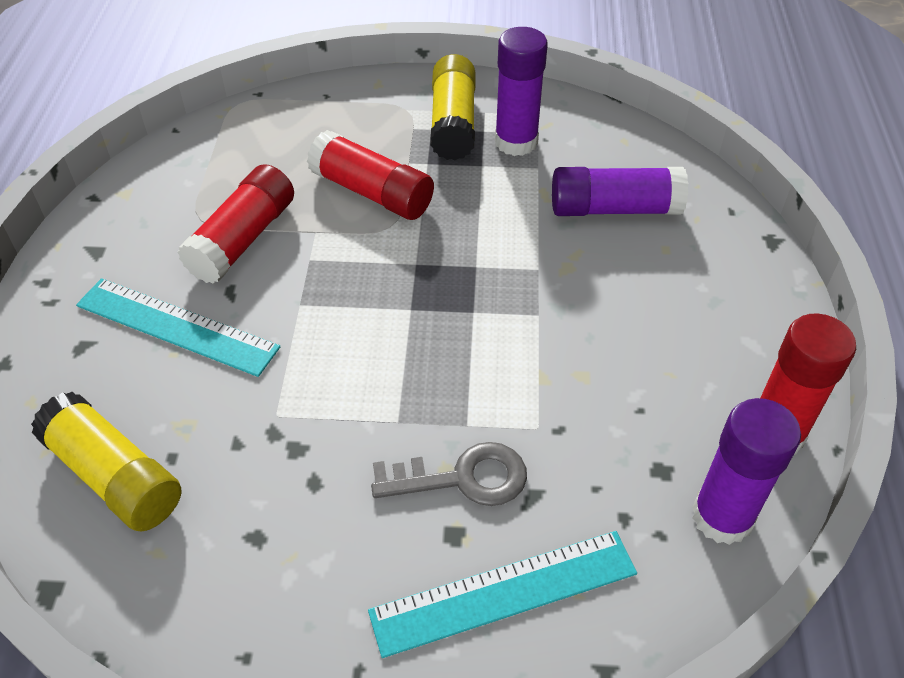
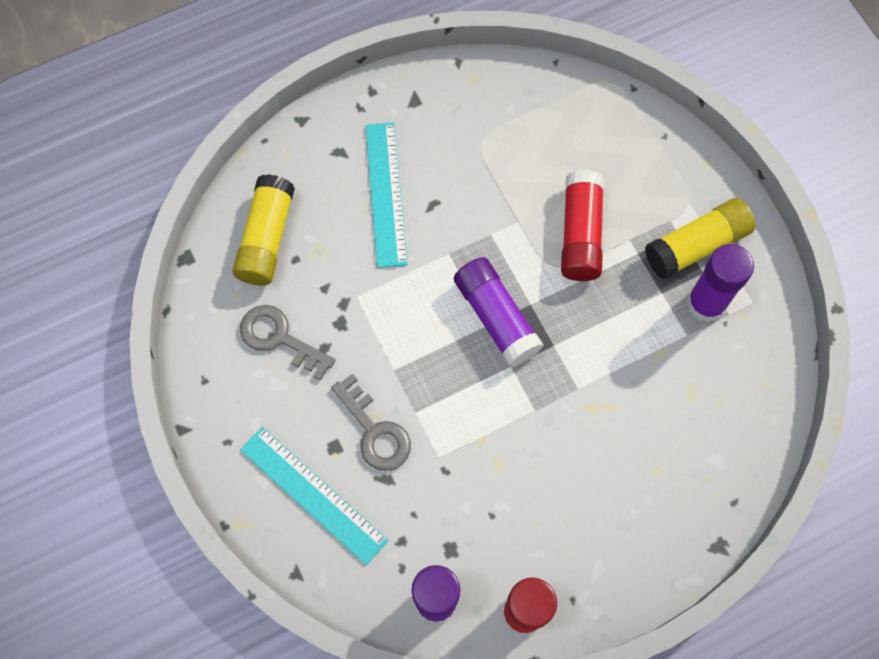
camera: 60 degrees right, 20 degrees up
red glue stick [177,164,294,284] -> none
purple glue stick [552,167,688,216] -> purple glue stick moved to [454,257,544,367]
none -> grey key [240,305,336,380]

